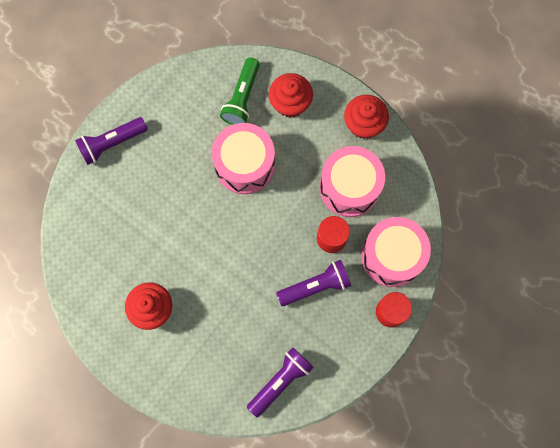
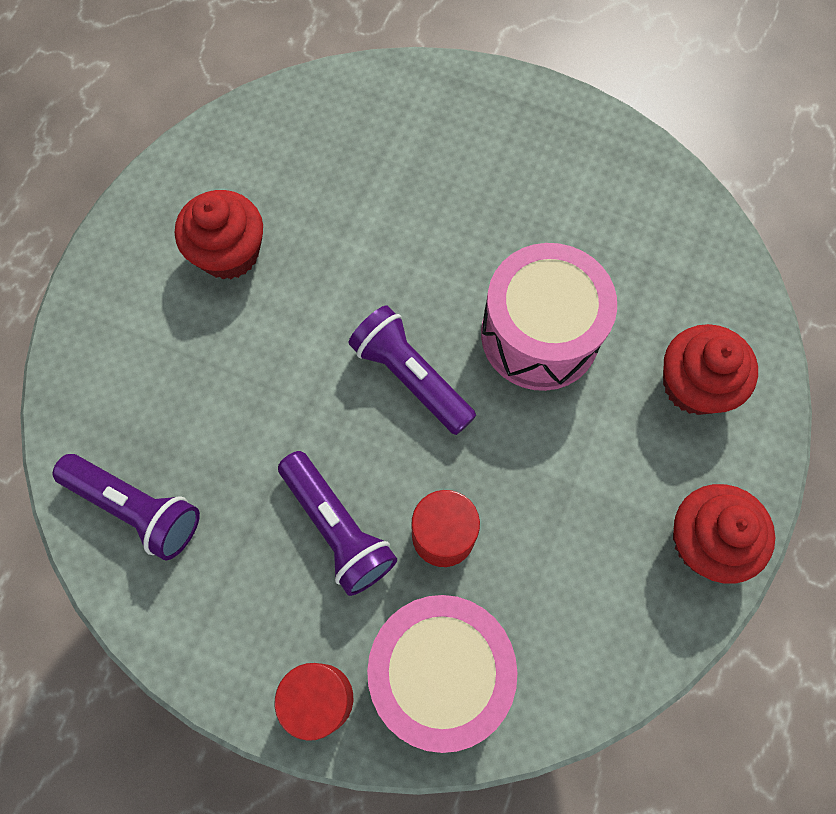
camera: 75 degrees right, 5 degrees down
purple flashlight [75,117,148,165] -> purple flashlight moved to [348,305,476,435]
green flashlight [220,57,260,125] -> none
pink drum [320,146,385,217] -> none

